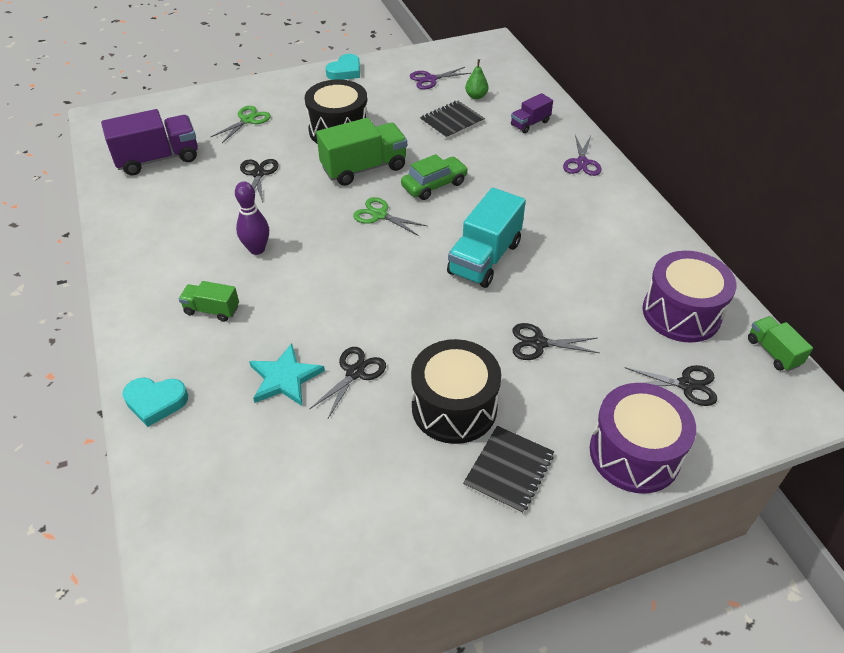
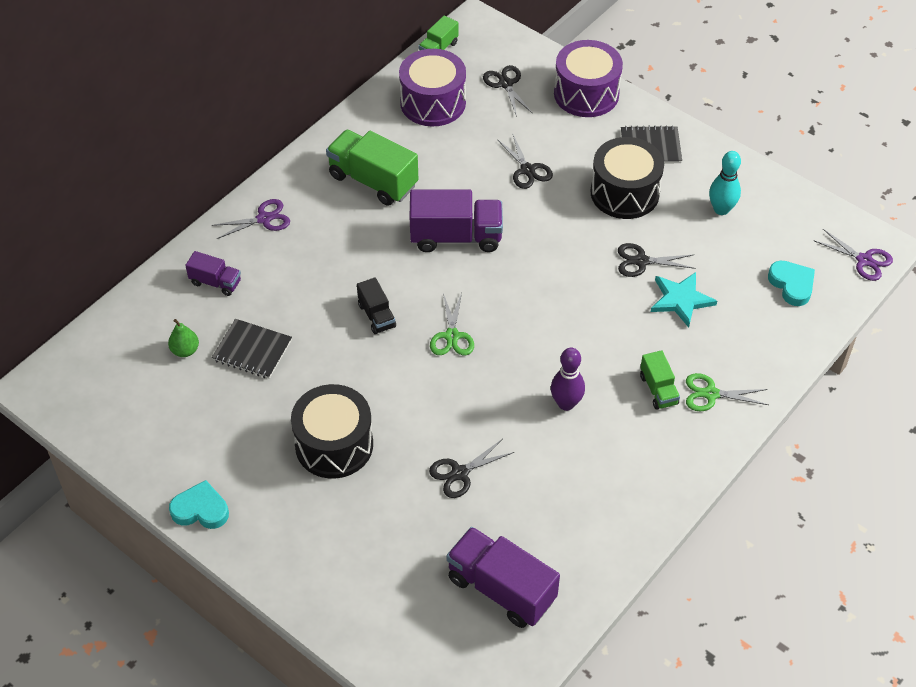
camera: 120 degrees left, 5 degrees up
turquoise heart [123,378,188,427] -> turquoise heart moved to [768,261,815,306]
green scissors [211,106,271,143] -> green scissors moved to [686,373,768,411]
green truck [316,118,407,186] -> green truck moved to [326,130,418,206]
green car [401,154,468,200] -> black truck [357,277,396,334]
purple scissors [410,67,471,90] -> purple scissors moved to [815,229,893,281]
turquoise truck [447,188,526,288] -> purple truck [410,190,503,252]
none -> turquoise bowling pin [709,151,741,215]

